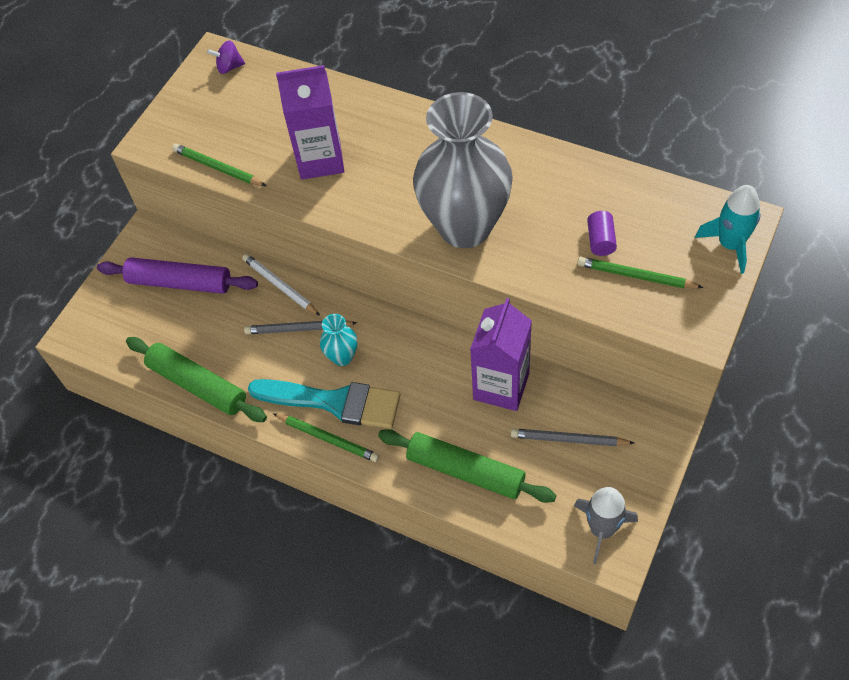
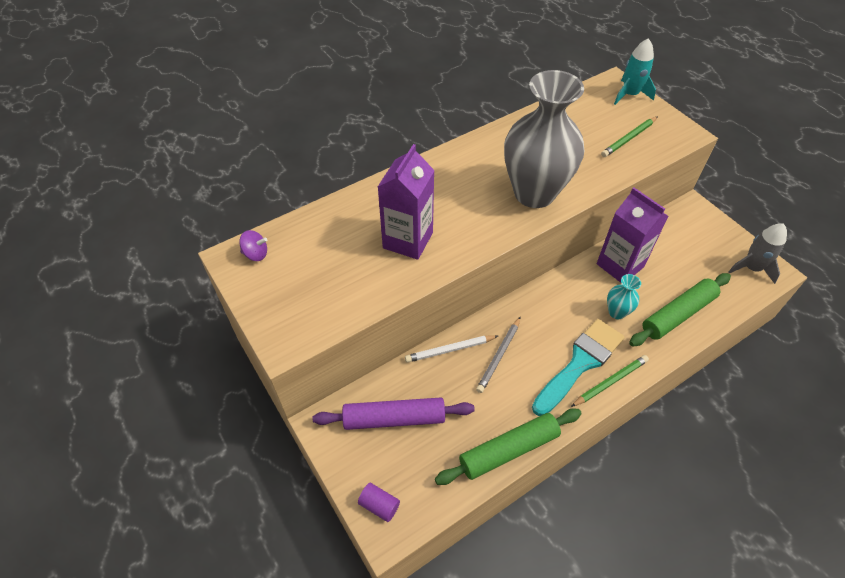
camera: 65 degrees left, 5 degrees down
purple rolling pin [97,257,258,294] -> purple rolling pin turned 45 degrees clockwise [312,398,475,430]
green pencil [172,144,266,186] -> none
purple spinning top [207,40,245,74] -> purple spinning top turned 105 degrees counterclockwise [239,230,267,261]
turquoise vase [320,314,358,366] -> turquoise vase moved to [607,274,641,319]
grey pencil [511,428,634,446] -> none
purple cylinder [587,211,617,256] -> purple cylinder moved to [358,483,400,522]

